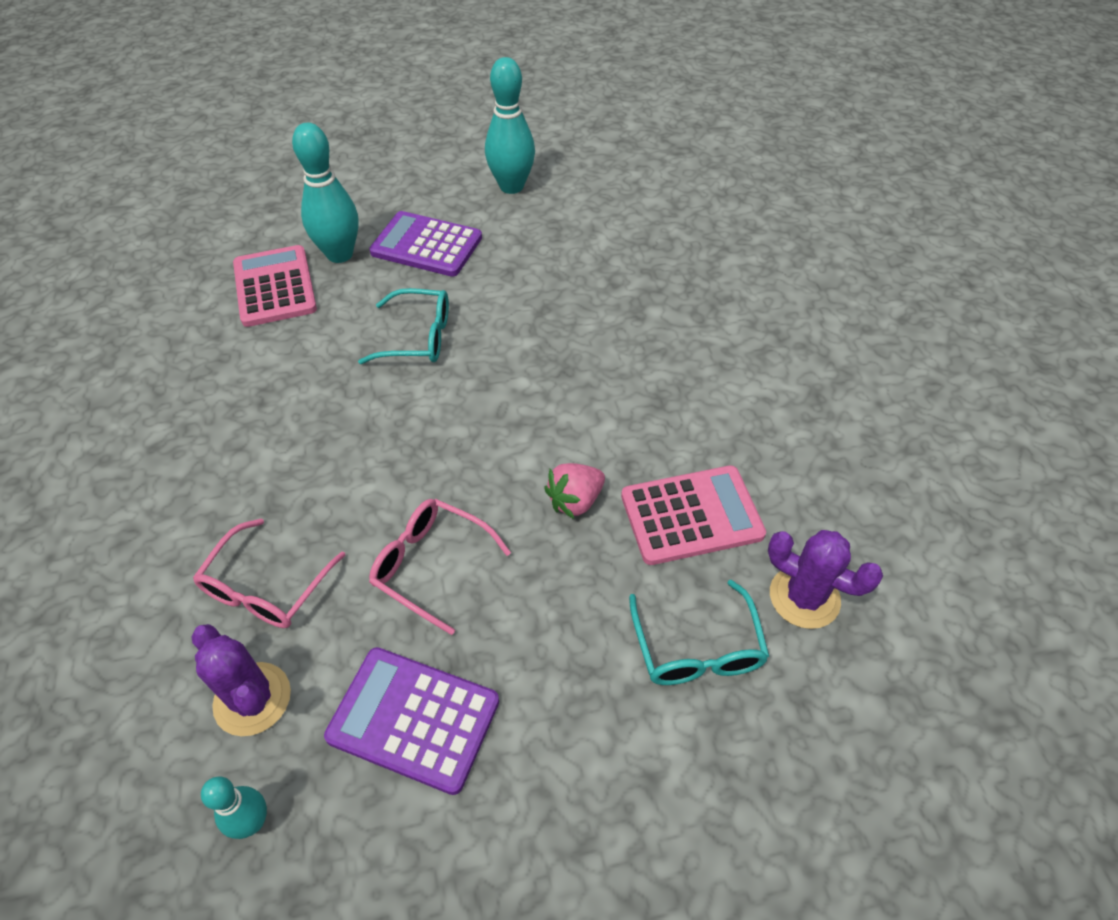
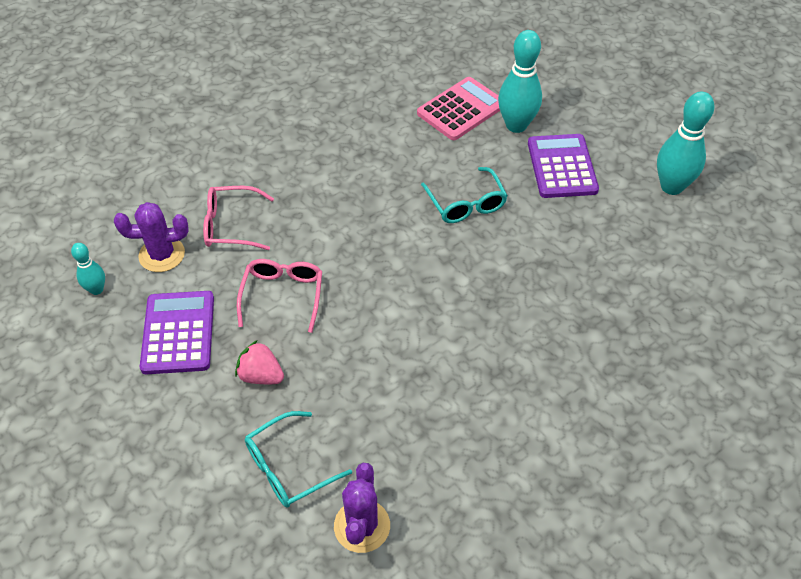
camera: 65 degrees right, 0 degrees up
purple cactus [191,624,291,736] -> purple cactus turned 60 degrees clockwise [114,202,188,272]
pink strawberry [544,463,605,519] -> pink strawberry moved to [235,340,284,384]
pink calculator [621,466,766,565] -> none

